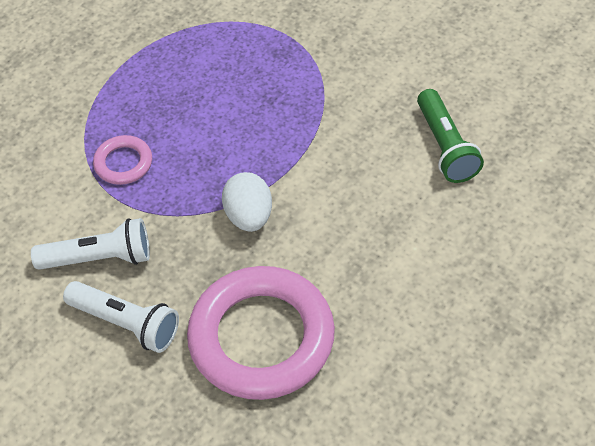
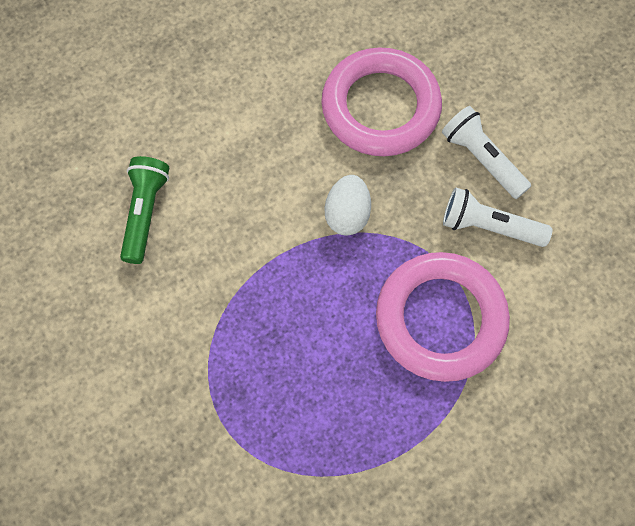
camera: 160 degrees left, 15 degrees up
pink ring [93,135,152,185] -> pink ring [376,252,510,382], size x2.20

